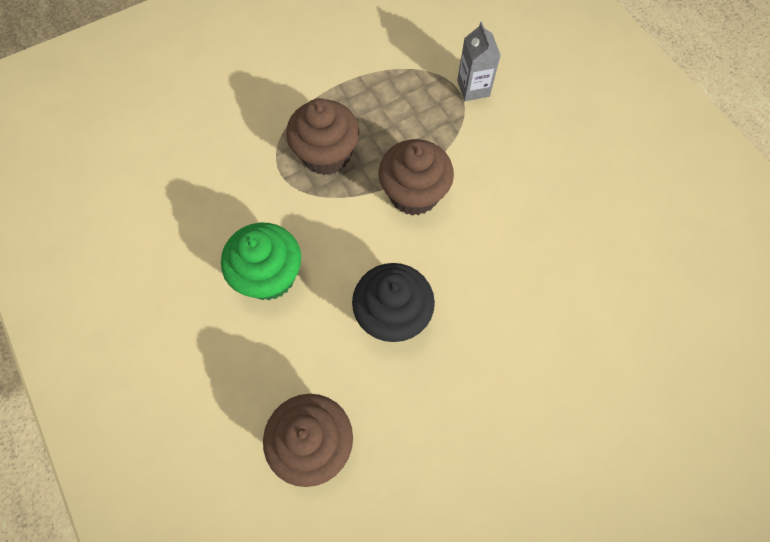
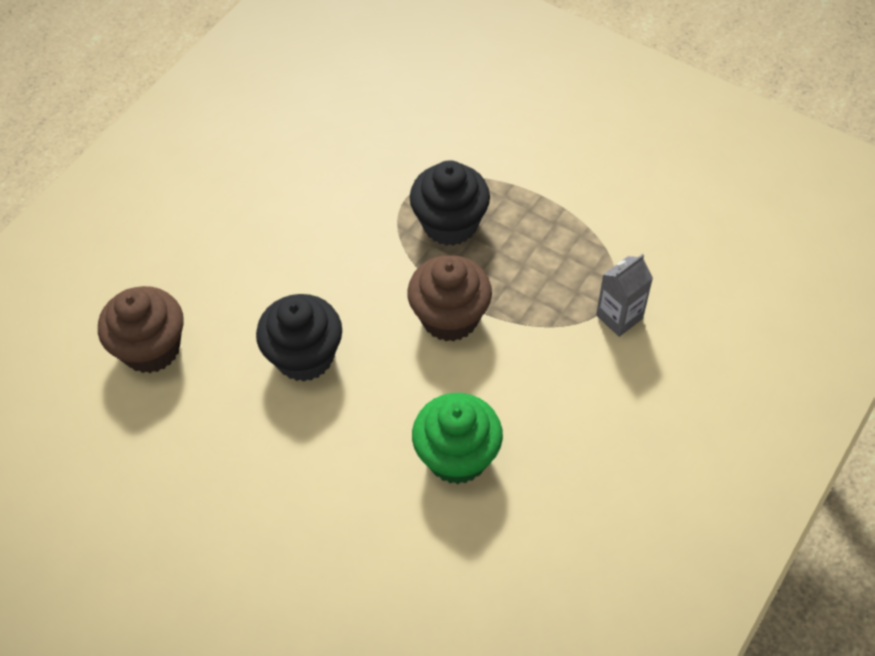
camera: 65 degrees right, 10 degrees down
green cupcake [221,223,301,300] -> green cupcake moved to [412,393,503,484]
brown cupcake [286,98,359,175] -> black cupcake [410,160,490,246]

